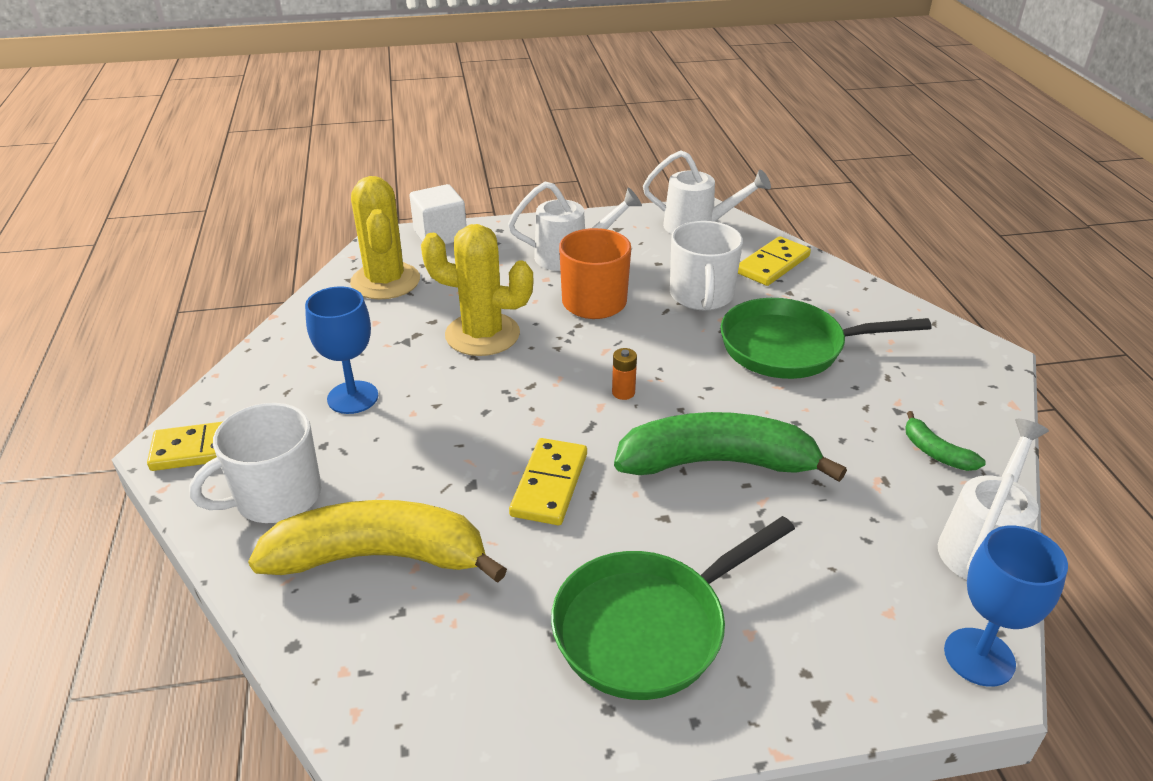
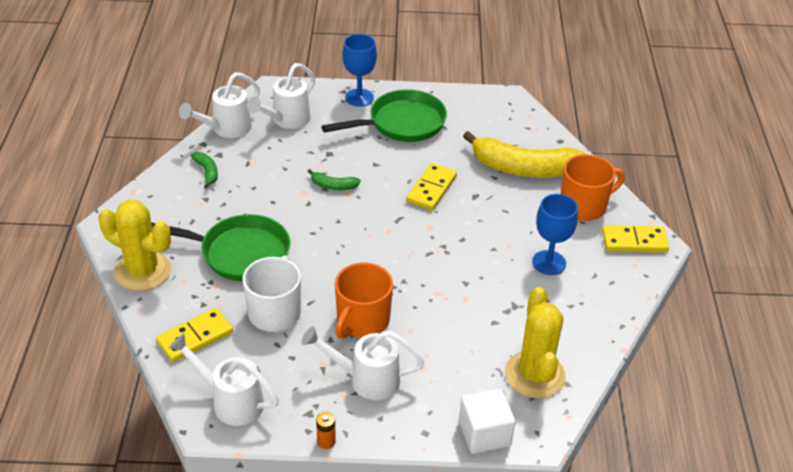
camera: 170 degrees left, 5 degrees up
white mug [189,403,321,523] -> orange mug [560,154,625,221]
yellow cactus [421,224,533,356] -> yellow cactus moved to [98,200,171,291]
orange battery [612,348,637,400] -> orange battery moved to [316,412,336,449]
green banana [614,412,847,482] -> green banana [308,169,361,190], size x0.43
blue goblet [944,526,1068,687] -> blue goblet moved to [343,34,377,107]
none -> white watering can [247,63,315,129]

